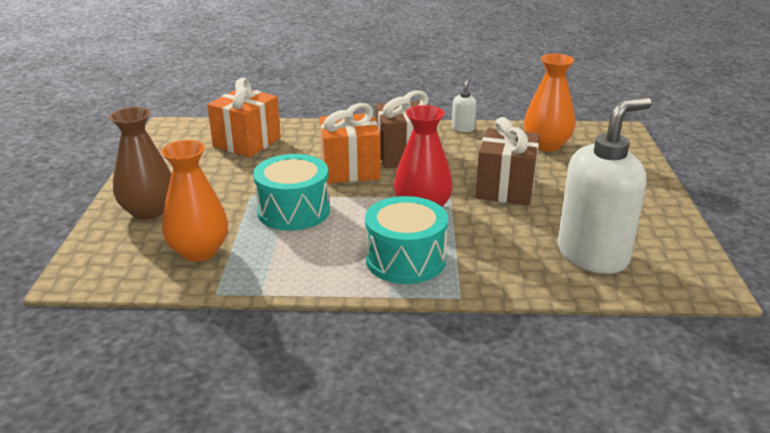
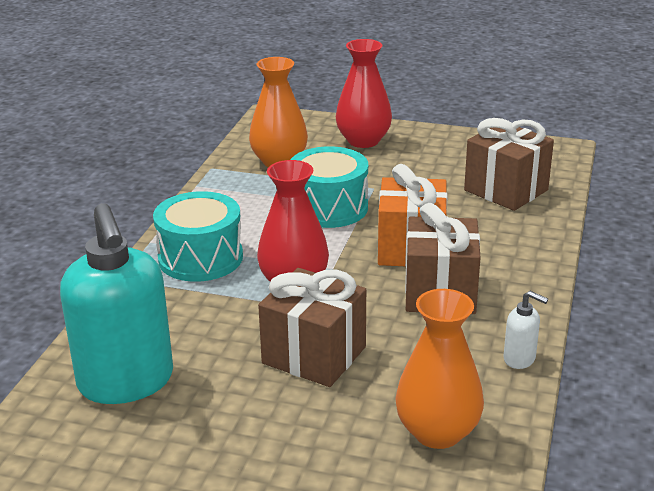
camera: 105 degrees right, 0 degrees up
brown vase [110,107,171,220] -> red vase [336,39,392,148]
orange gift [207,78,281,157] -> brown gift [464,118,554,211]
white soap dispenser [558,97,652,274] -> turquoise soap dispenser [60,203,173,404]

